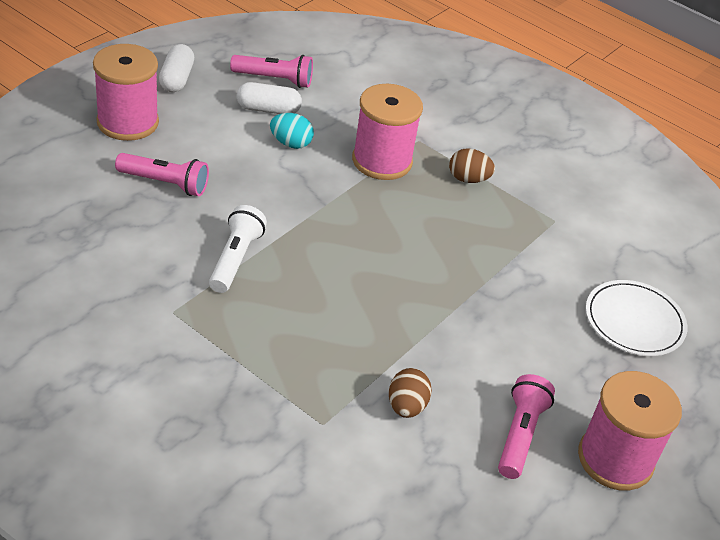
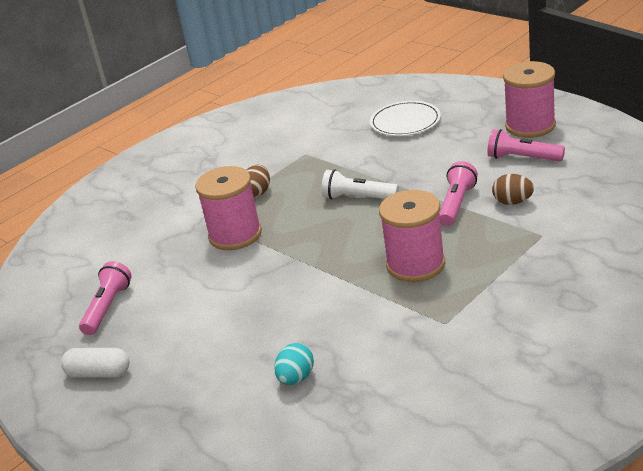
camera: 75 degrees left, 10 degrees down
pink spool [93,44,159,141] -> pink spool moved to [379,190,445,282]
pink flashlight [115,153,209,196] -> pink flashlight moved to [439,161,478,226]
white flashlight [209,205,267,293] -> white flashlight moved to [322,169,399,199]
white capsule [237,82,302,114] -> none
turquoise egg [270,113,314,149] -> turquoise egg moved to [274,343,314,385]

